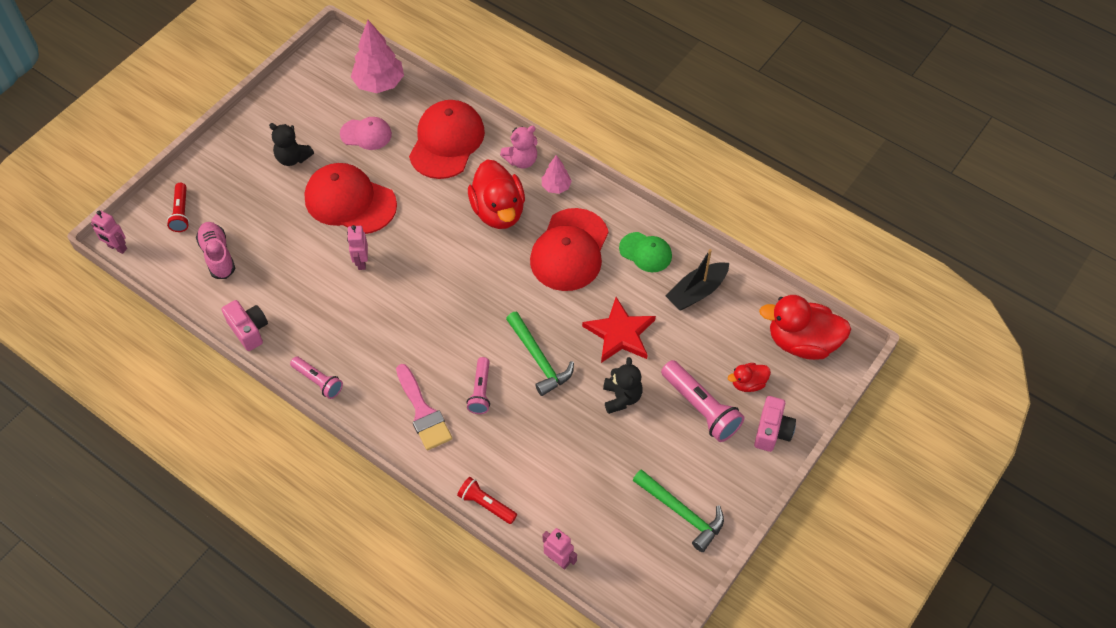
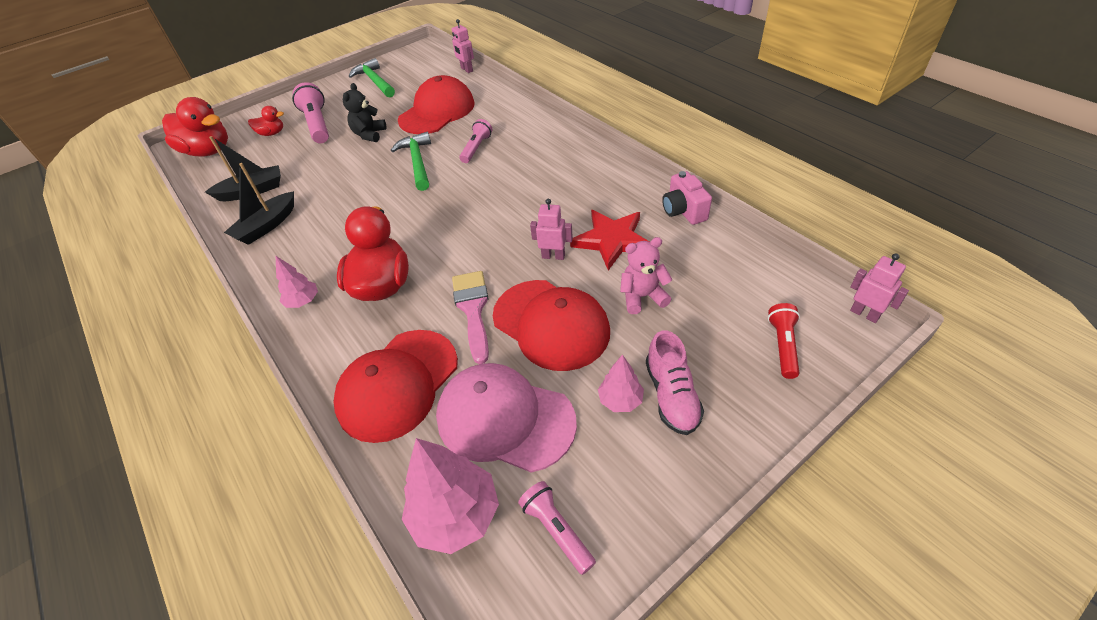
camera: 160 degrees left, 10 degrees down
pink shoe [196,222,235,279] -> pink shoe moved to [646,330,704,435]
black teddy bear [269,123,314,166] -> pink tree [598,354,644,412]
pink flashlight [290,356,343,399] -> pink flashlight moved to [518,481,596,575]
pink cap [340,117,392,150] -> pink cap [436,363,577,472], size x1.80
pink robot [347,225,368,270] -> pink robot turned 90 degrees counterclockwise [530,199,573,260]
pink brush [396,364,452,450] -> pink brush moved to [452,271,489,364]
red flashlight [457,477,517,524] -> none
pink teddy bear [500,126,537,169] -> pink teddy bear moved to [620,237,673,314]
red cap [530,208,609,291] -> red cap moved to [398,75,474,134]
red star [582,297,656,363] -> red star moved to [570,210,649,270]
green cap [619,232,672,272] -> black boat [224,163,294,245]
pink camera [754,396,796,452] -> none

